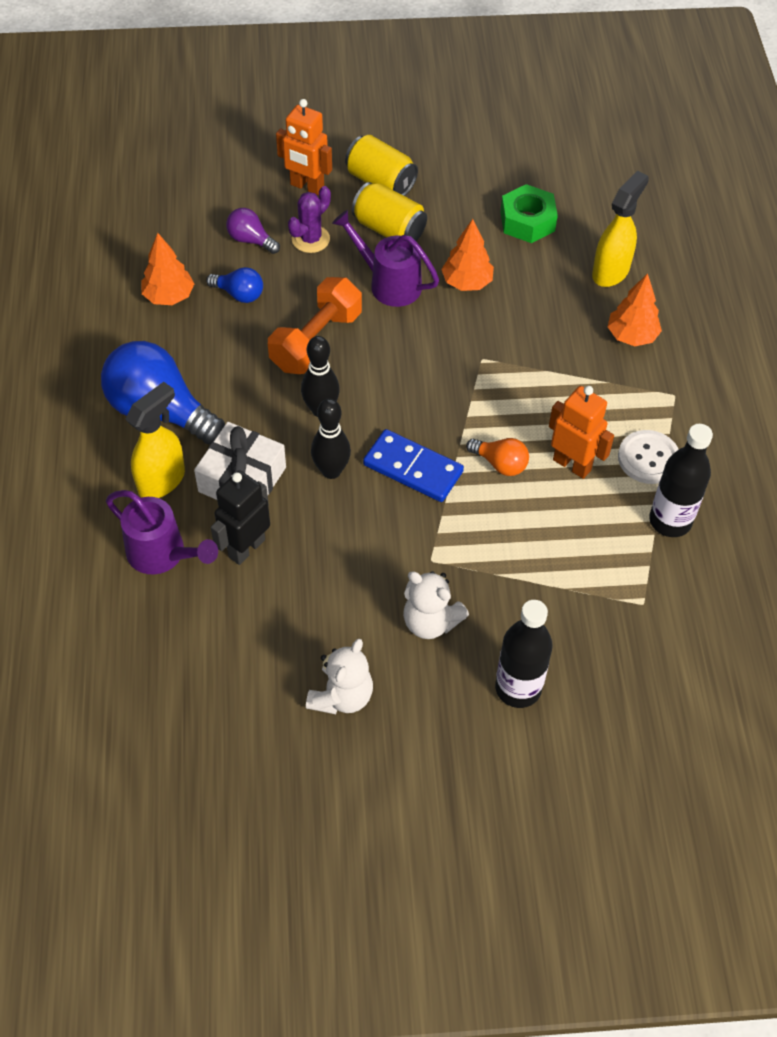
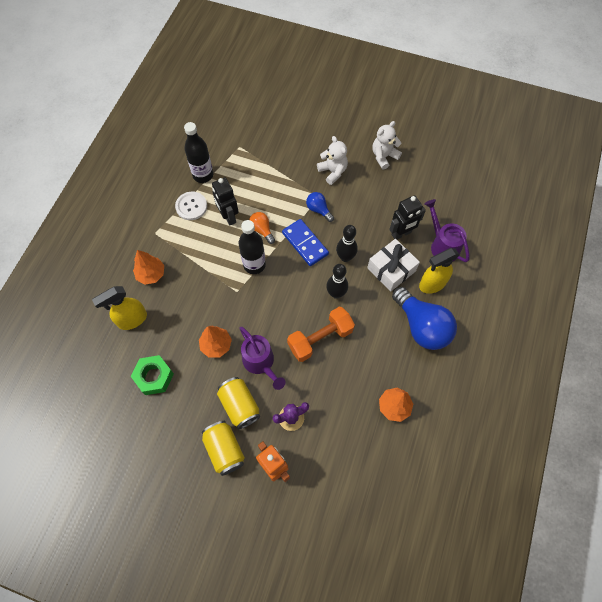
camera: 155 degrees left, 10 degrees up
blue light bulb [206,267,263,303] -> blue light bulb moved to [306,192,334,222]
purple light bulb [226,208,280,254] -> none
black bottle [495,600,553,708] -> black bottle moved to [239,220,266,274]
orange robot [549,386,614,479] -> black robot [212,177,239,225]

